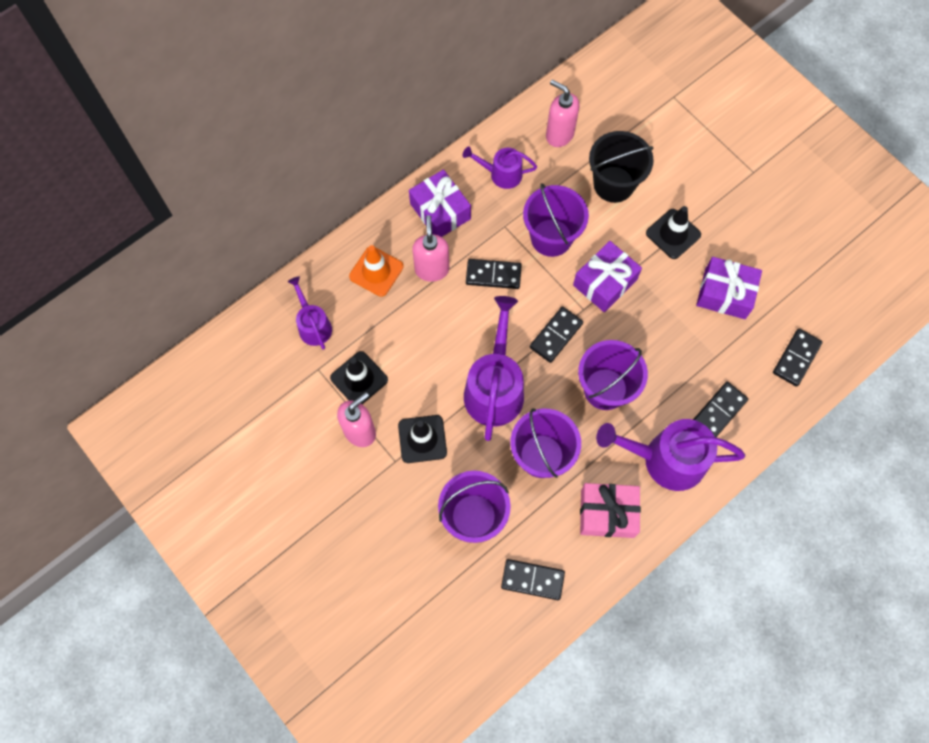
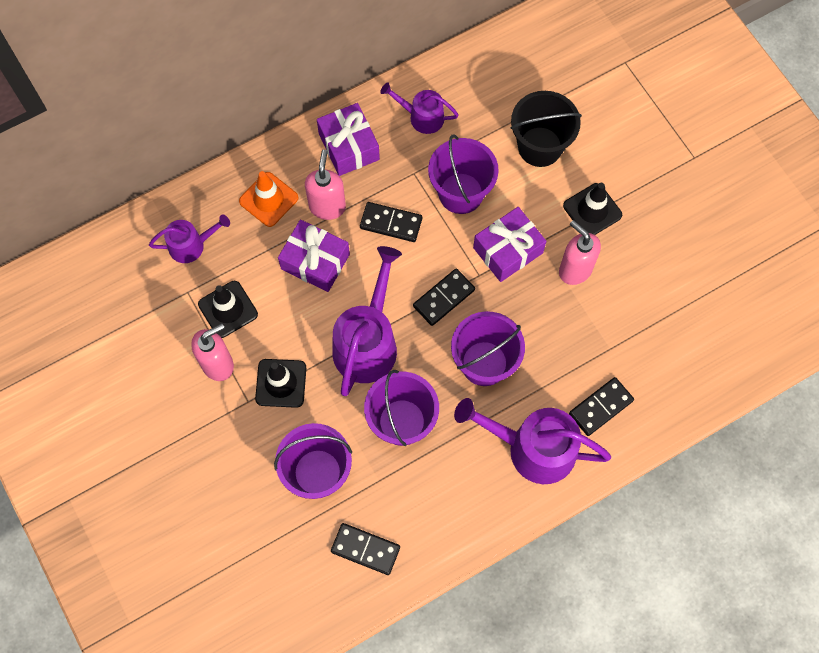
camera: 10 degrees right, 0 degrees up
purple watering can [288,277,332,350] -> purple watering can turned 90 degrees clockwise [149,214,230,263]
pink soap dispenser [546,79,580,147] -> pink soap dispenser moved to [559,220,601,285]
pink gift [580,483,641,538] -> none
purple gift [696,257,762,319] -> purple gift moved to [278,219,350,292]
black domino [773,328,822,387] -> none

